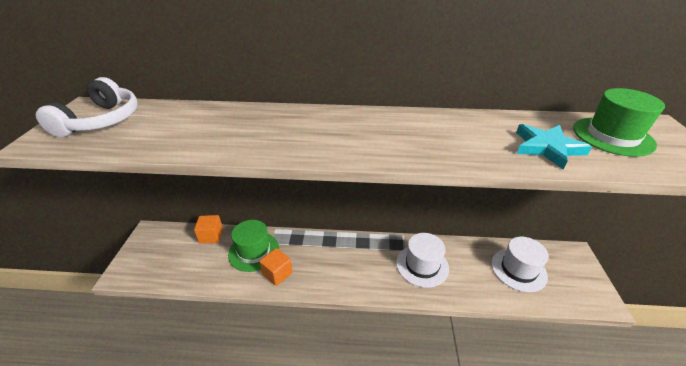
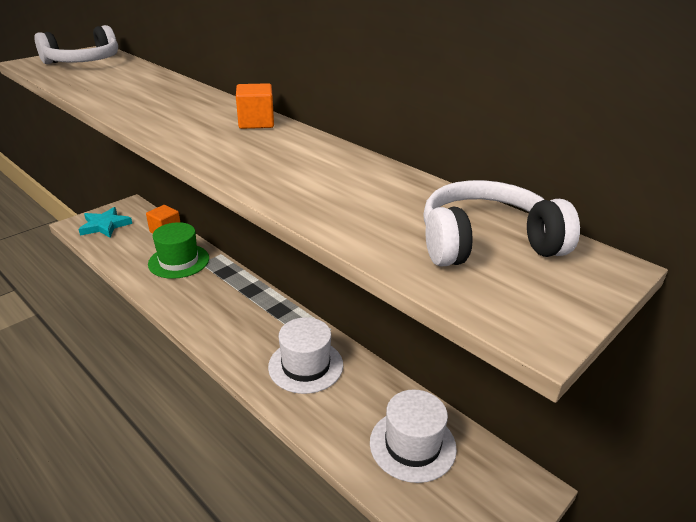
camera: 40 degrees right, 5 degrees down
orange cube [259,248,293,286] -> orange cube moved to [236,83,274,129]
turquoise star [516,124,592,170] -> turquoise star moved to [78,207,132,238]
green hat [573,88,665,157] -> white headphones [423,180,580,267]

